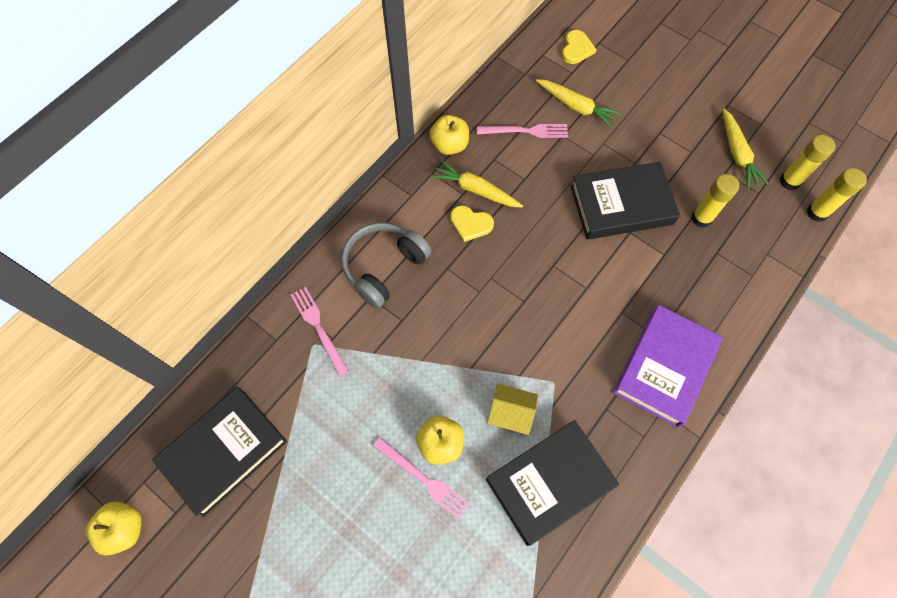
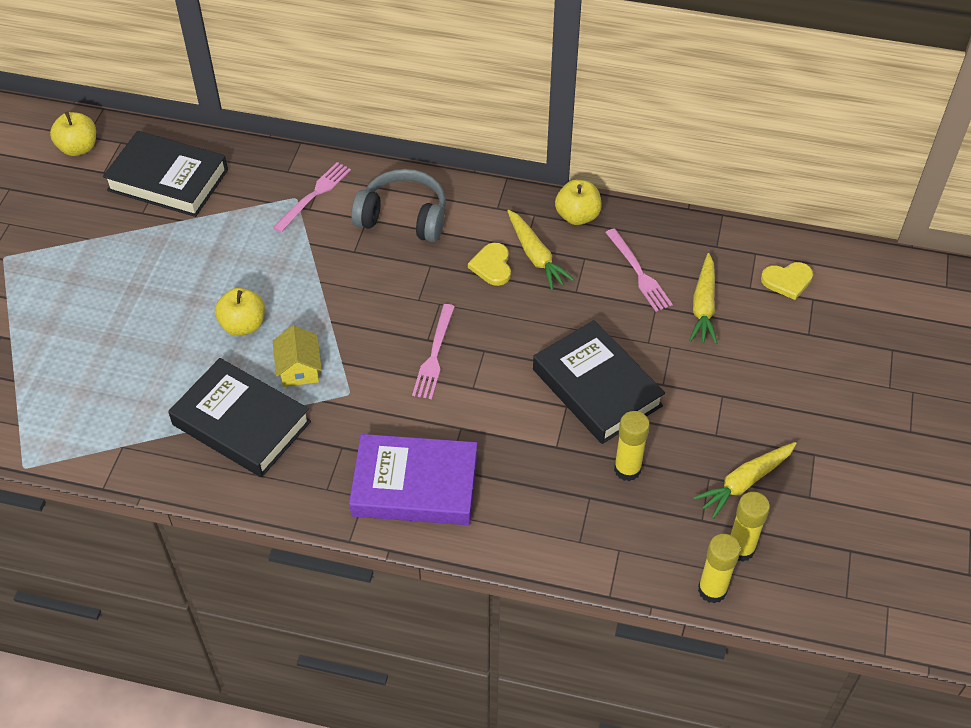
camera: 65 degrees right, 15 degrees down
pink fork [373,437,470,519] -> pink fork moved to [412,304,455,399]
yellow carrot [432,160,523,207] -> yellow carrot turned 150 degrees clockwise [507,210,574,290]

